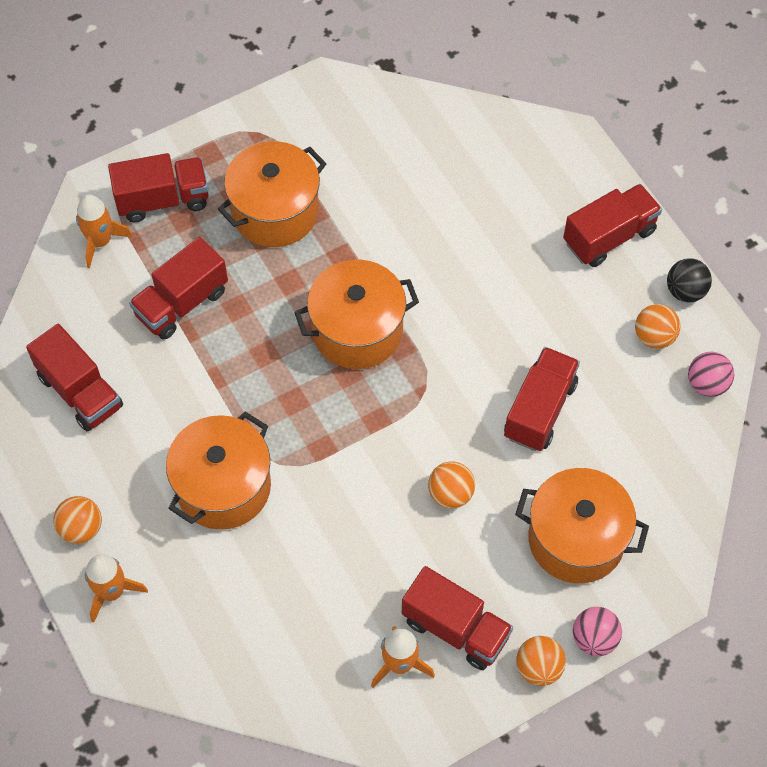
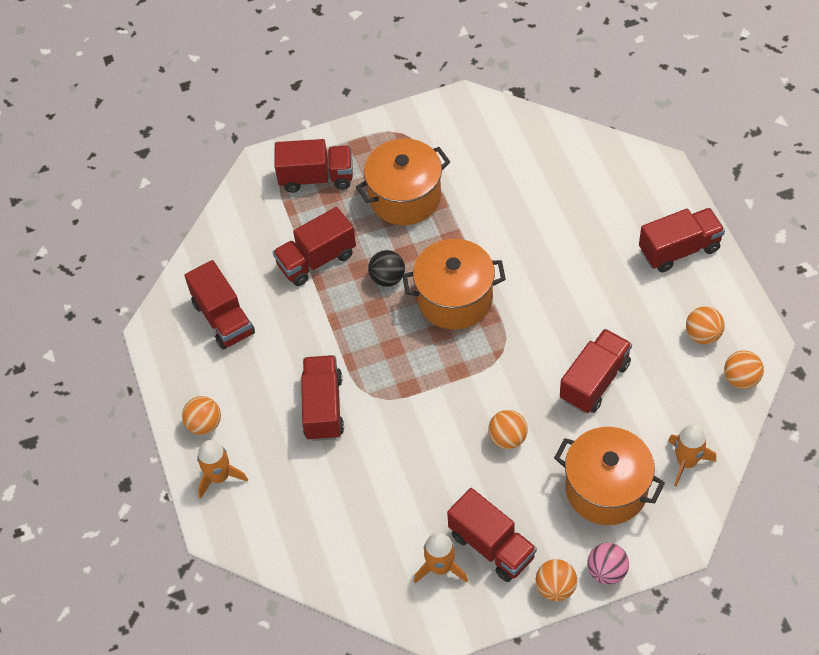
camera: 15 degrees right, 5 degrees down
orange rocket [76,194,133,268] -> orange rocket moved to [668,424,716,486]
orange pot [166,412,271,530] -> red truck [301,355,344,441]
black ball [667,258,712,302] -> black ball moved to [368,250,405,287]
pink ball [688,352,734,397] -> orange ball [724,350,764,389]

